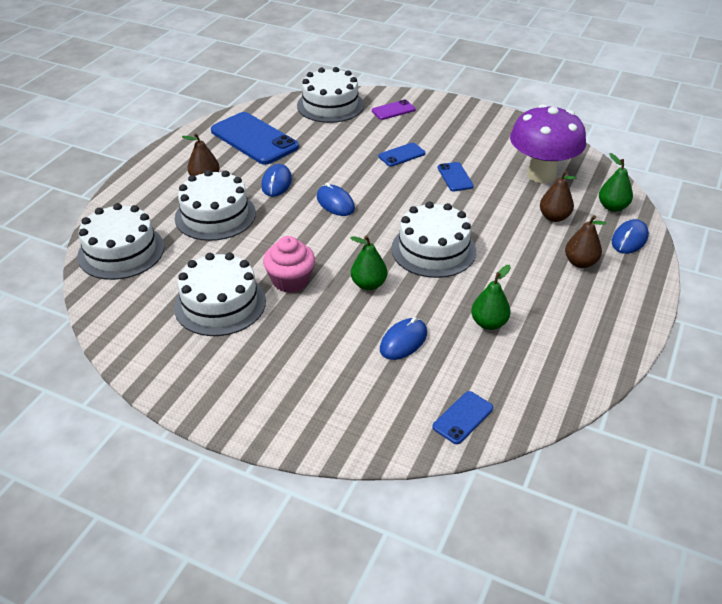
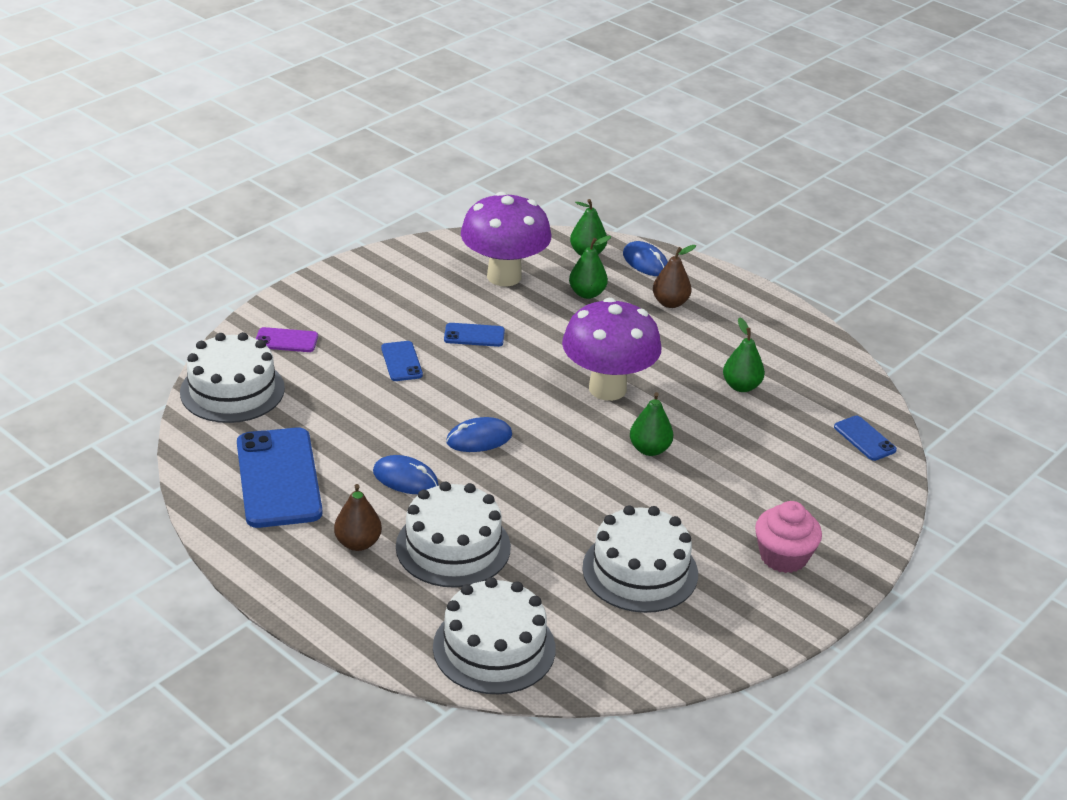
camera: 75 degrees left, 5 degrees down
blue phone [211,112,299,165] -> blue phone turned 75 degrees counterclockwise [237,427,323,528]
pink cupcake [263,236,315,293] -> pink cupcake moved to [755,501,822,573]
purple phone [372,99,416,120] -> purple phone turned 75 degrees counterclockwise [256,327,318,352]
blue mouse [380,317,427,360] -> none
white cake [391,202,476,278] -> purple mushroom [562,298,662,401]
brown pear [540,171,577,222] -> green pear [569,236,611,299]

